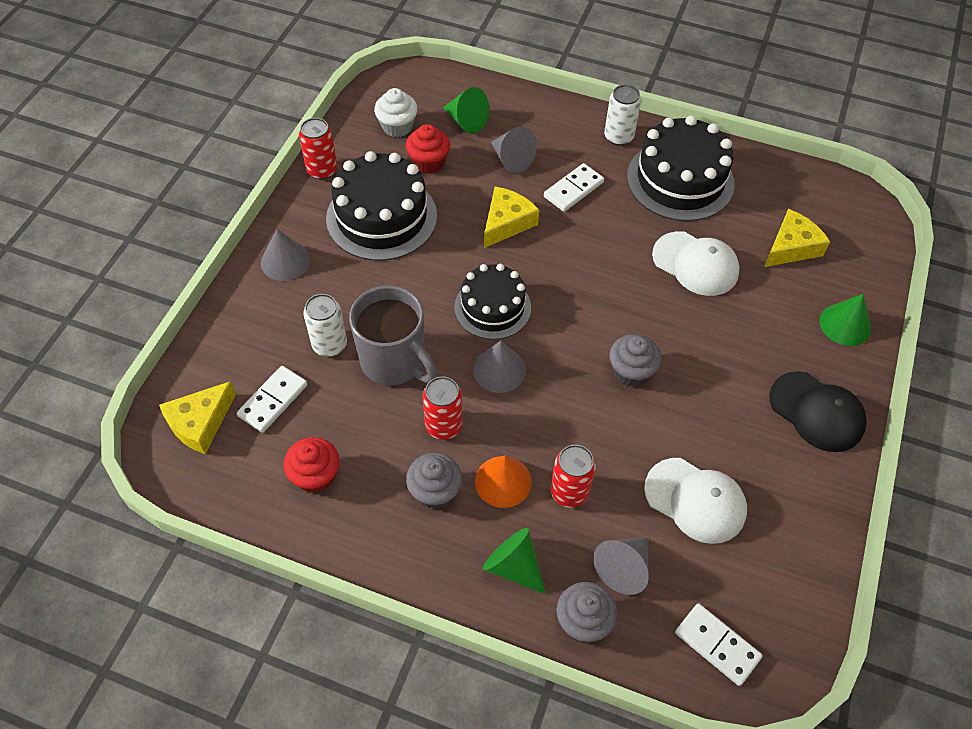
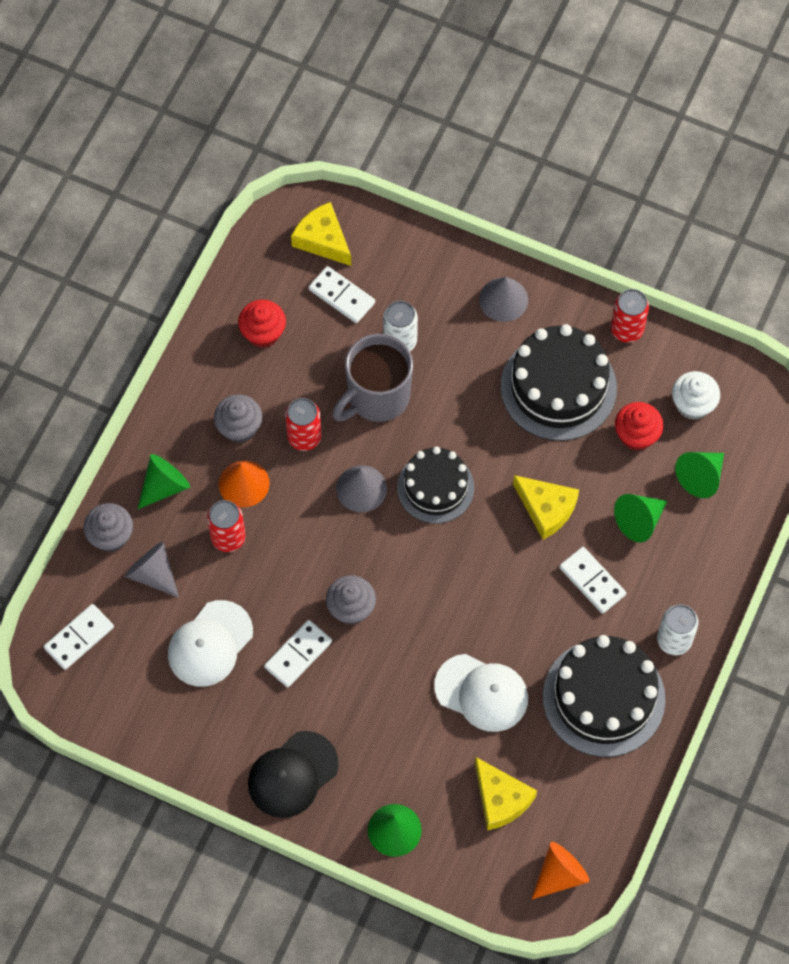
camera: 95 degrees right, 10 degrees up
grey cone [491,127,537,173] -> green cone [614,494,667,542]
white cap [652,231,740,296] -> white cap turned 105 degrees counterclockwise [434,654,528,732]
none -> white domino [264,620,332,687]
none -> orange cone [532,842,589,899]

